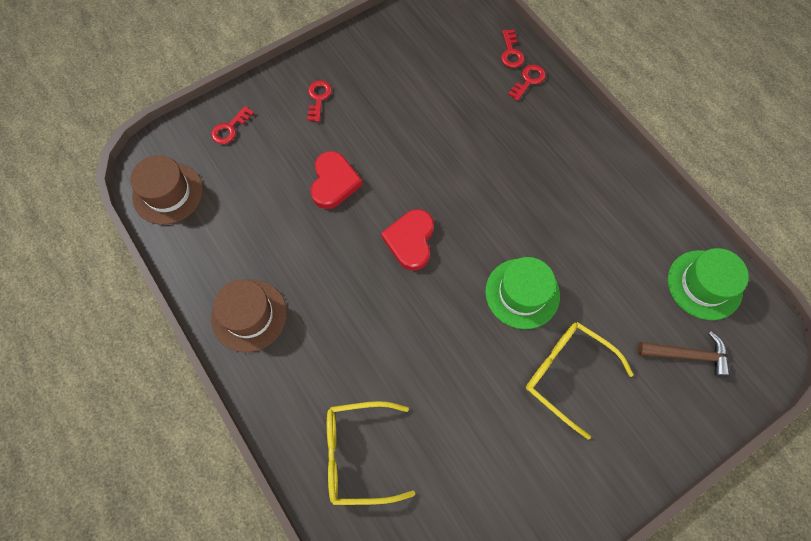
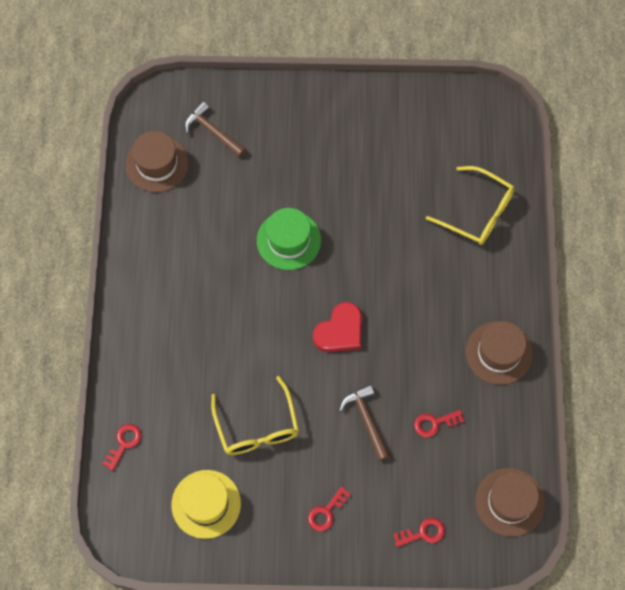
camera: 145 degrees left, 0 degrees up
red heart [311,151,363,209] -> brown hammer [339,384,390,461]
red key [508,65,546,101] -> red key moved to [414,410,464,438]
yellow glasses [526,322,634,440] -> yellow glasses moved to [211,376,299,455]
green hat [668,248,749,320] -> brown hat [125,131,189,192]
none -> yellow hat [171,470,241,539]

